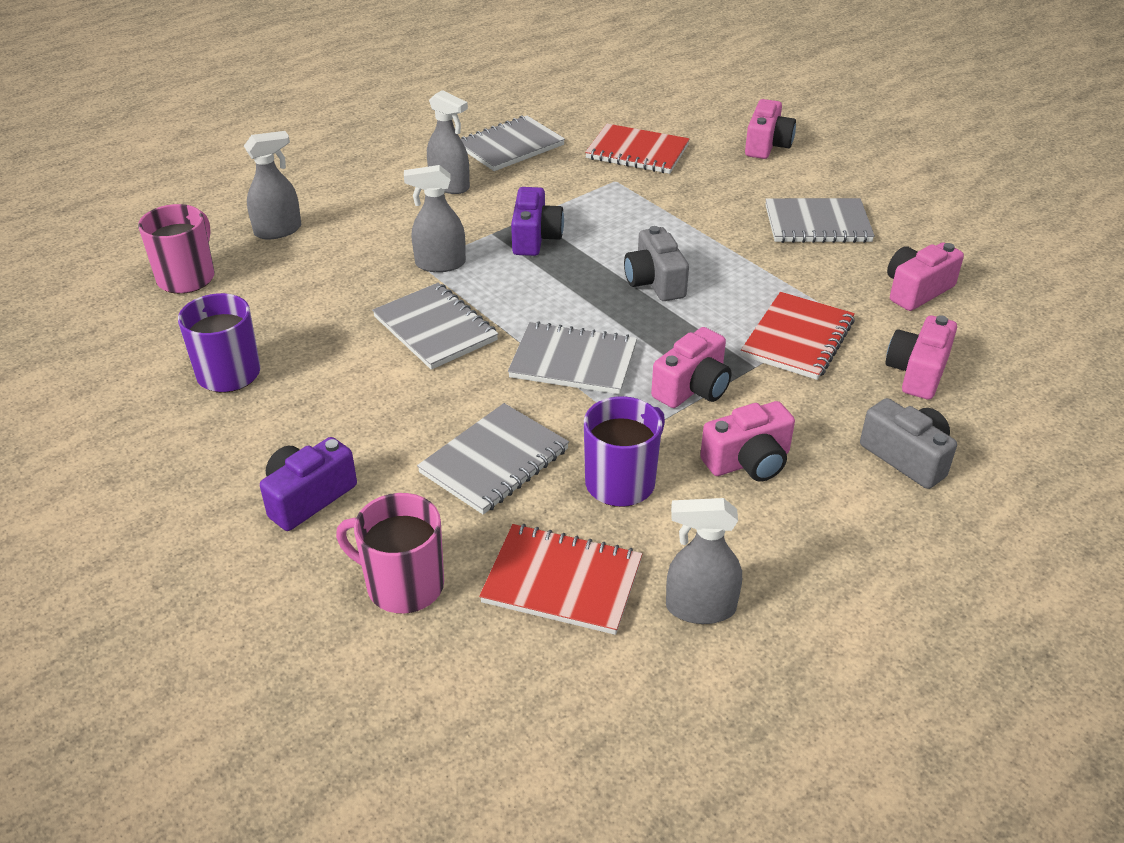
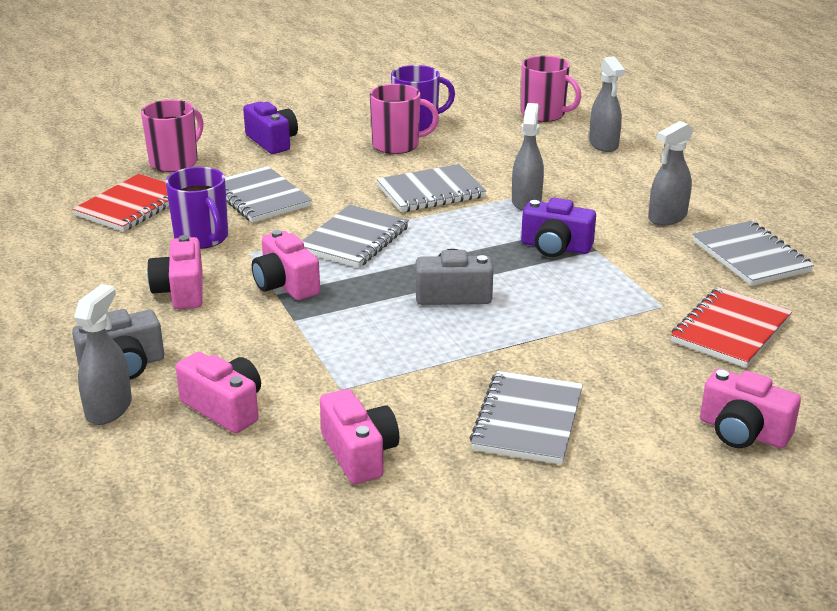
camera: 105 degrees right, 10 degrees down
grey spray bottle [666,498,742,624] -> grey spray bottle moved to [74,284,132,425]
red notebook [741,292,855,380] -> none
none -> pink mug [370,84,439,154]

